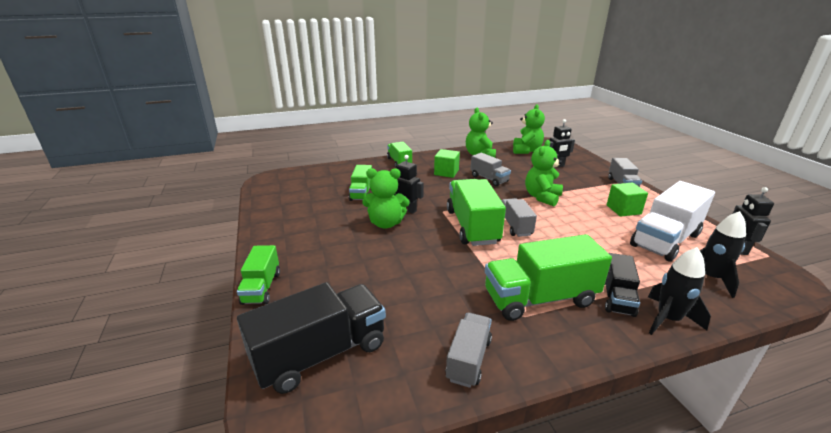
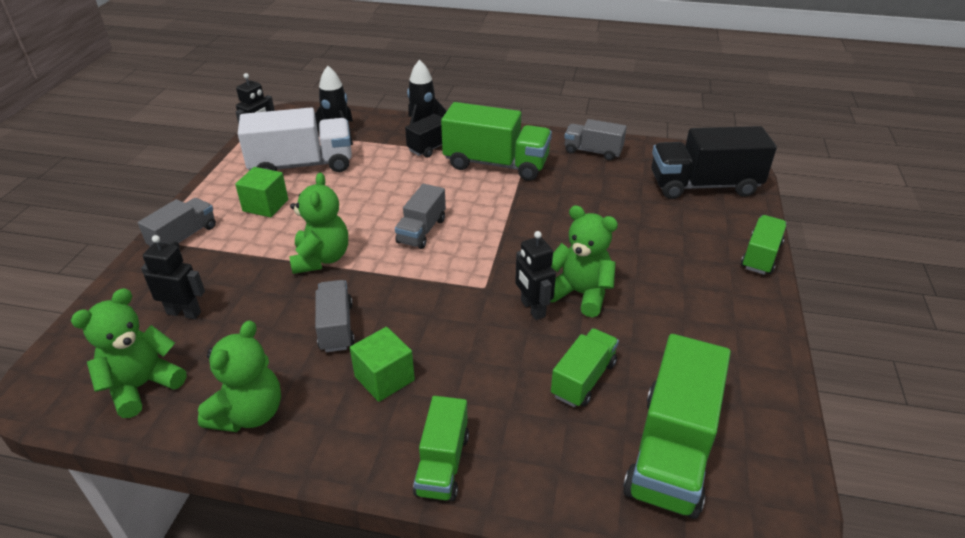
camera: 150 degrees left, 10 degrees up
grey truck [446,313,492,388] -> grey truck turned 60 degrees clockwise [564,119,627,161]
green truck [447,179,506,246] -> green truck moved to [623,334,731,519]
green teddy bear [525,140,563,206] -> green teddy bear turned 60 degrees counterclockwise [289,173,348,274]

